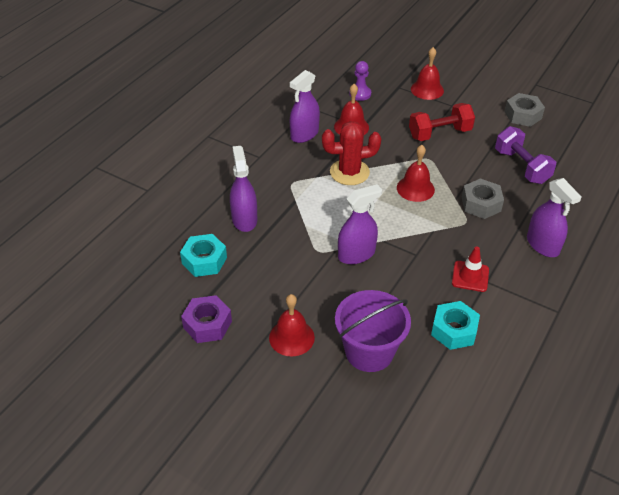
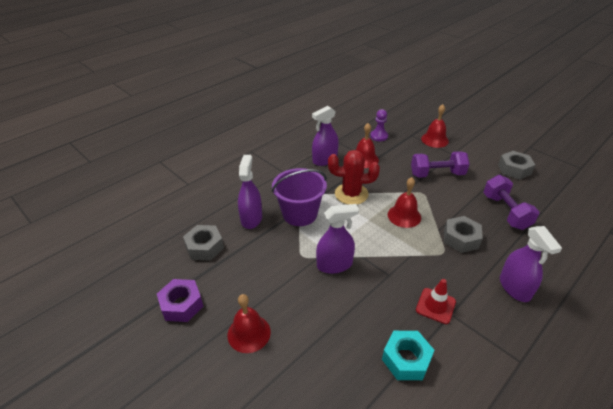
camera: 15 degrees right, 5 degrees down
turquoise nut [180,234,227,277] -> grey nut [183,225,224,261]
purple bucket [335,290,411,372] -> purple bucket moved to [272,168,327,226]
red dumbbell [409,103,475,141] -> purple dumbbell [411,151,470,178]

